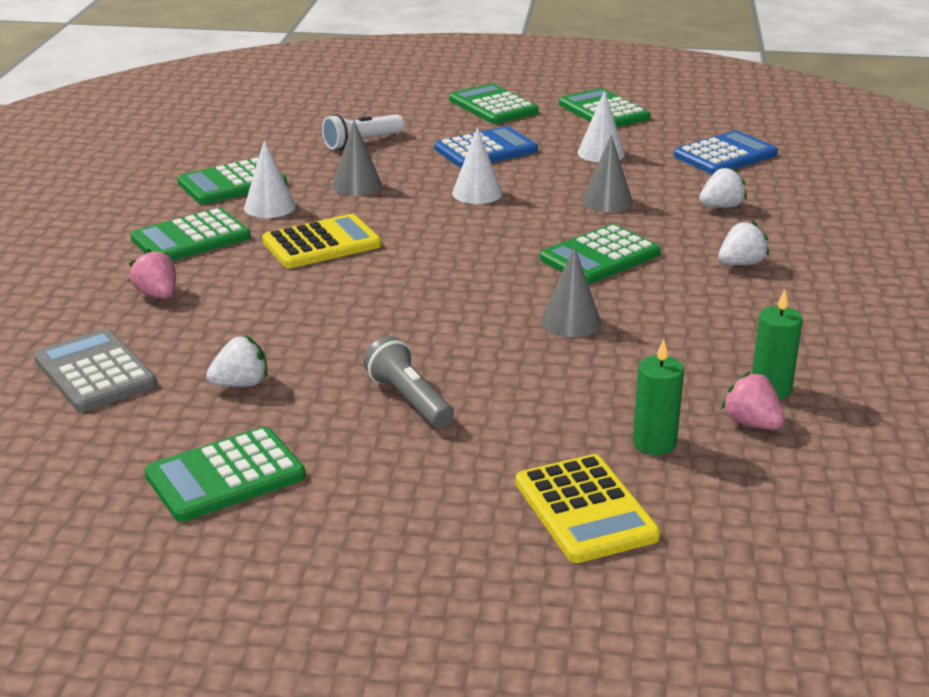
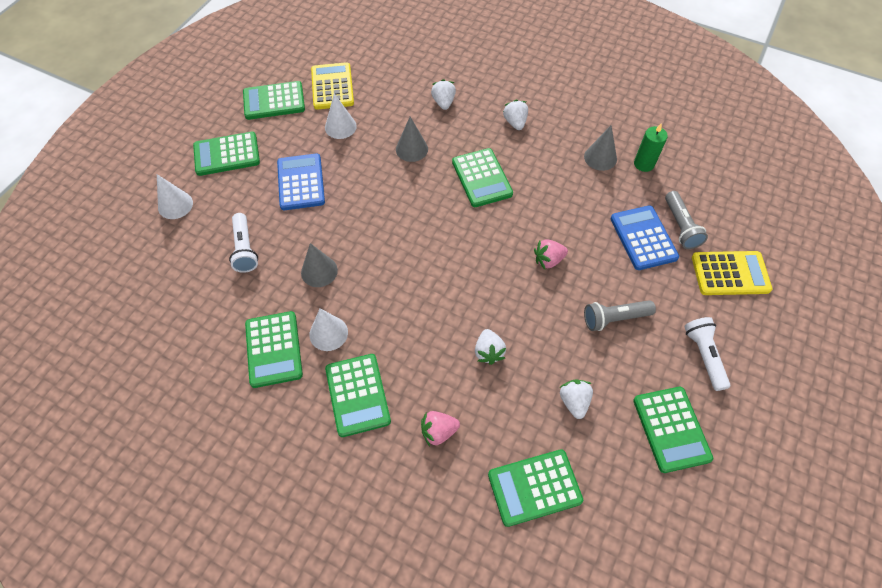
camera: 70 degrees left, 30 degrees up
grey calculator [34,329,157,412] -> green calculator [488,449,583,527]
yellow calculator [262,214,381,268] -> yellow calculator moved to [311,62,354,110]
white cone [452,127,502,204] -> white cone moved to [157,174,193,219]
grey cone [541,246,601,337] -> grey cone moved to [584,125,617,171]
green candle [633,339,684,455] -> grey flashlight [665,191,708,249]
blue calculator [674,130,778,175] -> blue calculator moved to [611,206,679,270]
pink strawberry [721,371,784,430] -> pink strawberry moved to [534,239,568,269]
none -> white strawberry [475,329,506,365]
none -> white flashlight [684,317,730,391]

